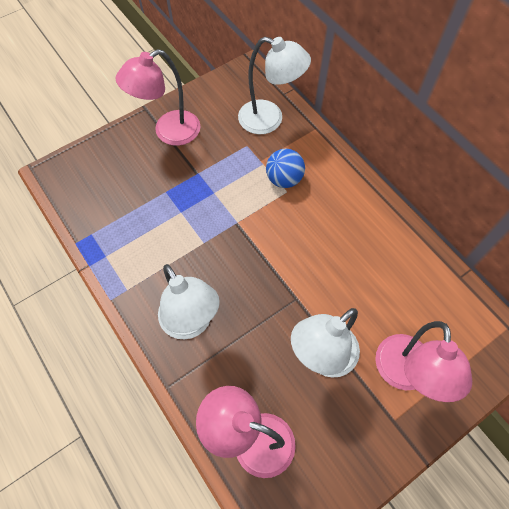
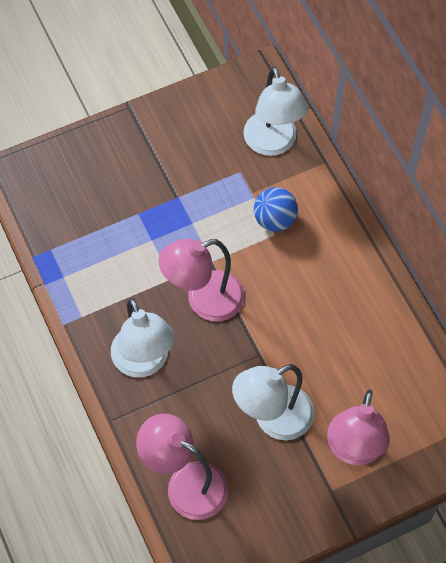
camera: 10 degrees right, 0 degrees up
pink lamp [115,49,201,146] -> pink lamp moved to [159,239,245,321]
white lamp [238,37,311,134] -> white lamp turned 45 degrees clockwise [243,66,308,156]

